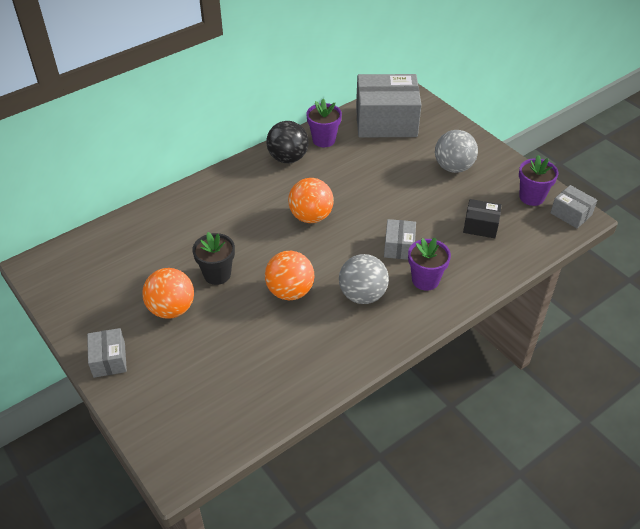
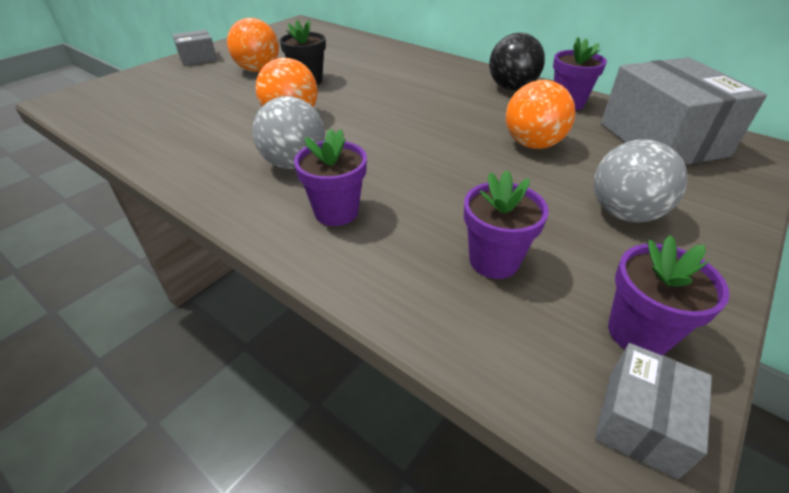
camera: 75 degrees right, 5 degrees down
orange ball [288,178,334,223] -> orange ball moved to [506,80,575,149]
grey box [384,219,416,260] -> none
black box [463,199,502,238] -> purple flower pot [464,170,549,279]

